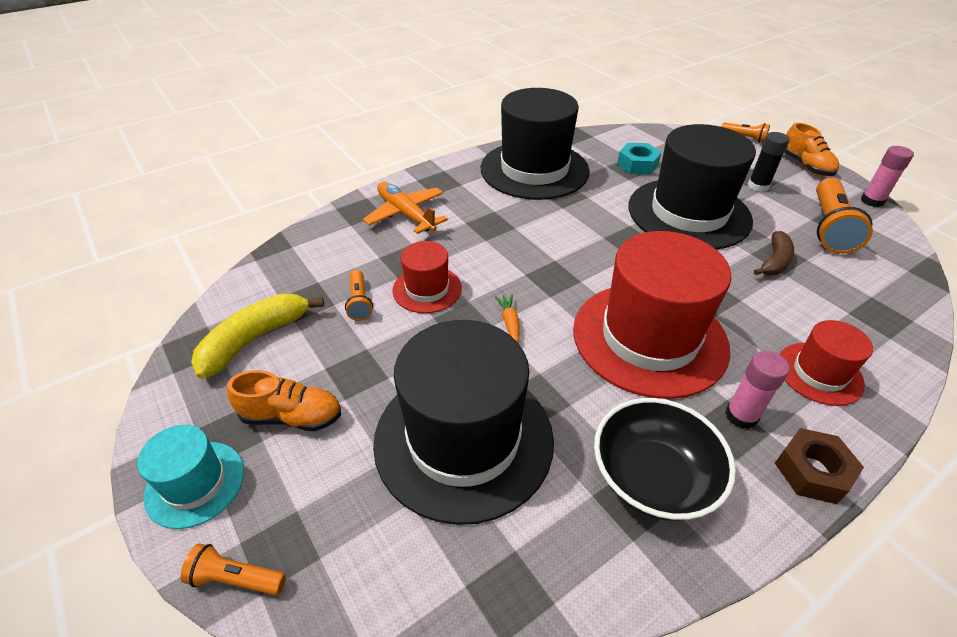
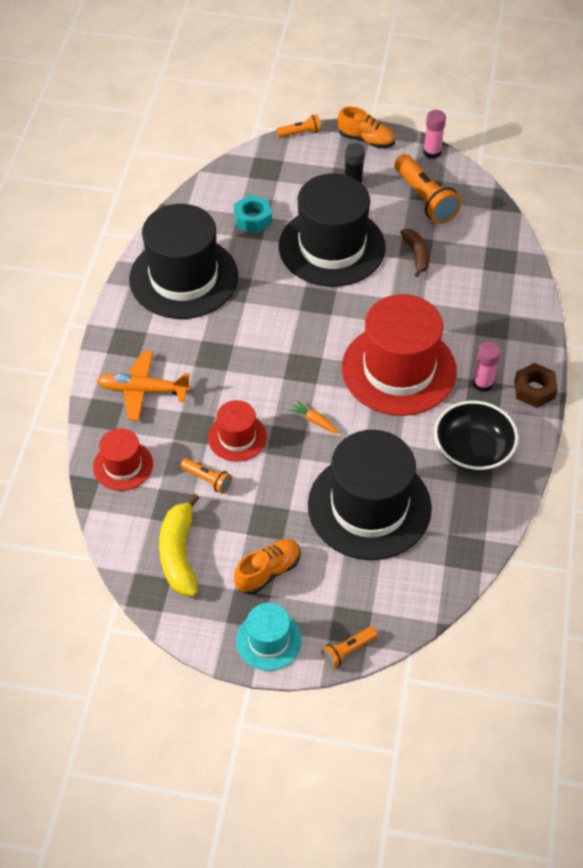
camera: 45 degrees left, 10 degrees up
red hat [779,320,873,406] -> red hat moved to [93,428,153,491]

